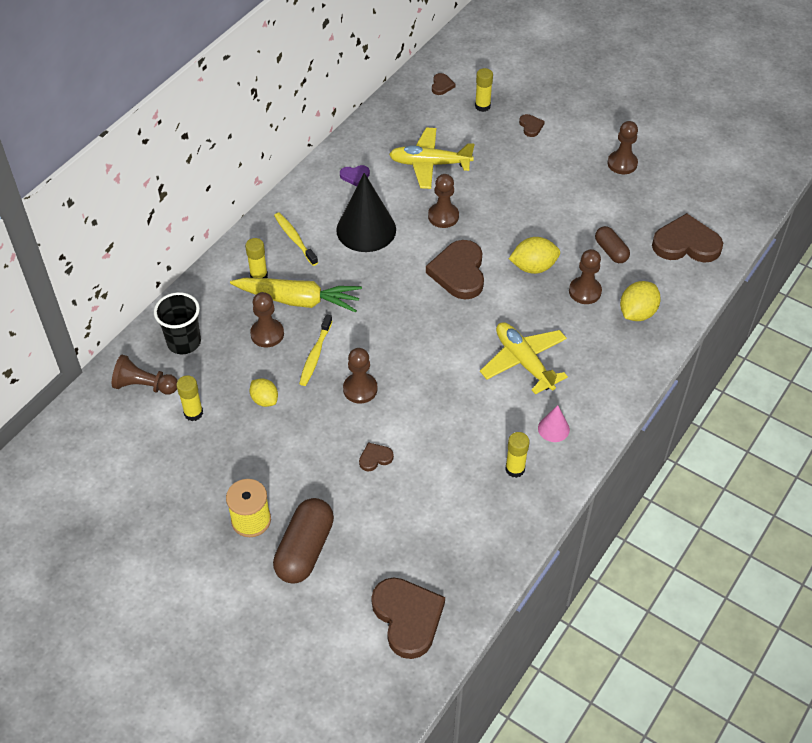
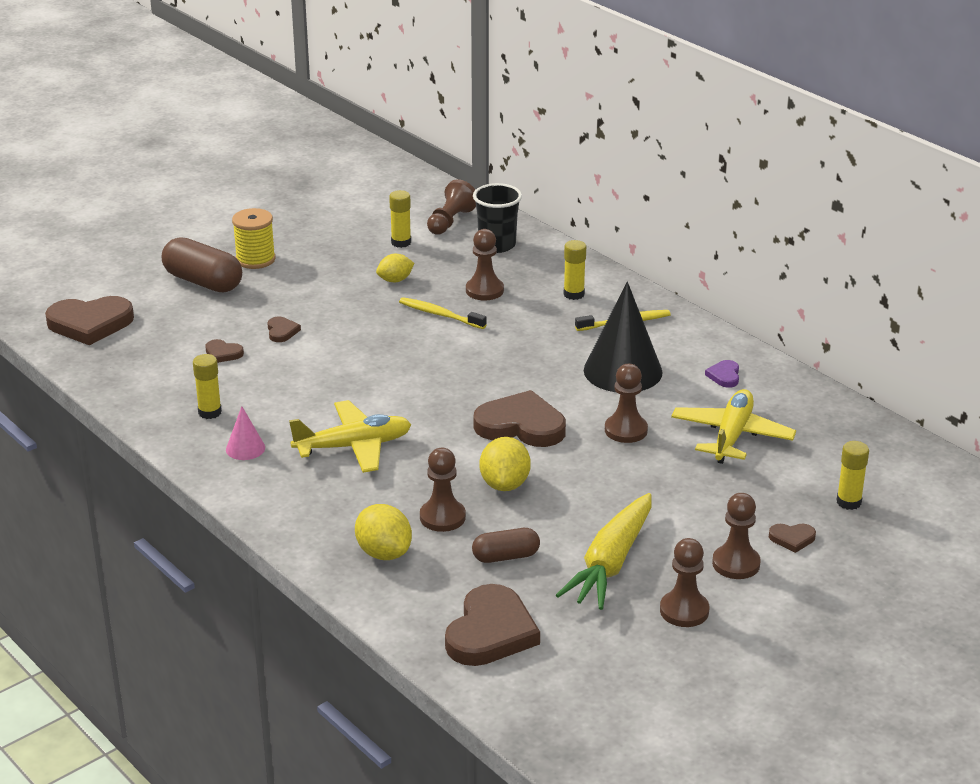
camera: 105 degrees right, 20 degrees down
yellow carrot [230,278,362,313] -> yellow carrot moved to [556,493,651,610]
brown pawn [343,348,378,404] -> brown pawn moved to [712,493,761,579]
brown heart [432,73,456,95] -> brown heart moved to [205,339,244,363]

